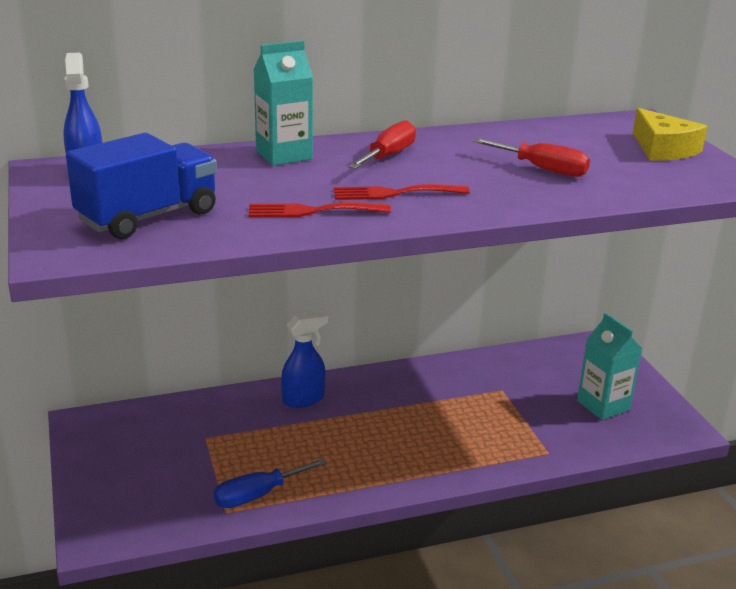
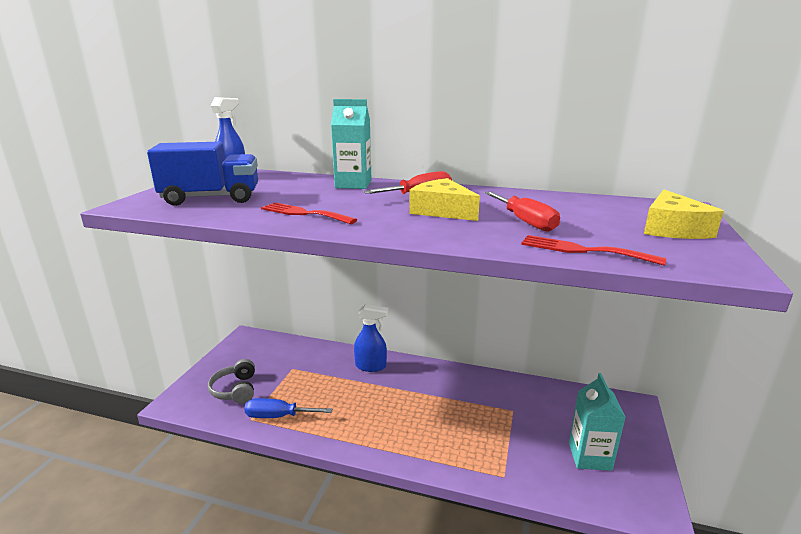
camera: 35 degrees right, 5 degrees down
red fork [333,184,470,200] -> red fork moved to [521,235,666,266]
none -> grey headphones [208,359,255,404]
none -> yellow cheese [409,178,480,221]

